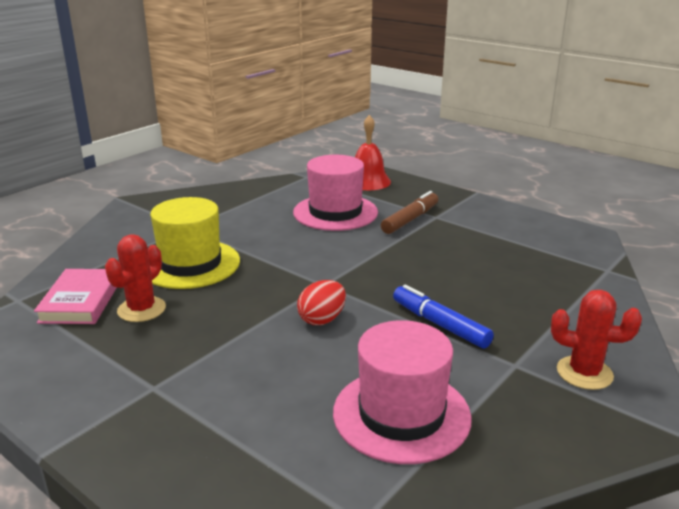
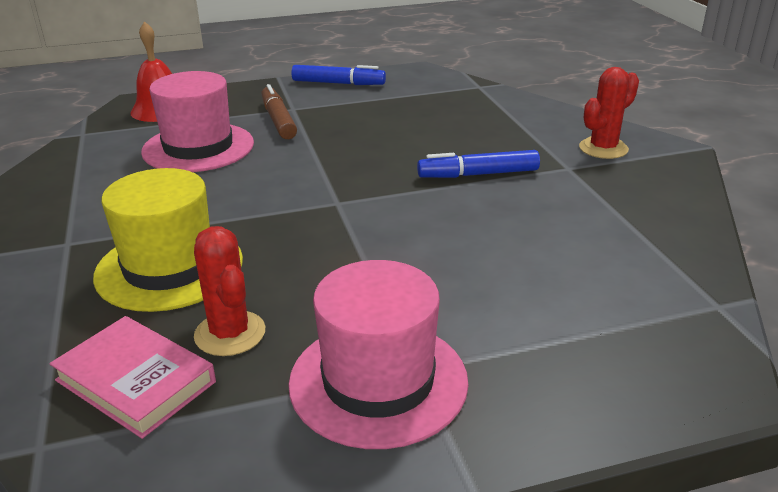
camera: 55 degrees left, 5 degrees up
red egg [297,280,346,325] -> none
pink hat [333,320,472,464] -> pink hat moved to [288,260,469,449]
none -> blue marker [291,65,386,85]

